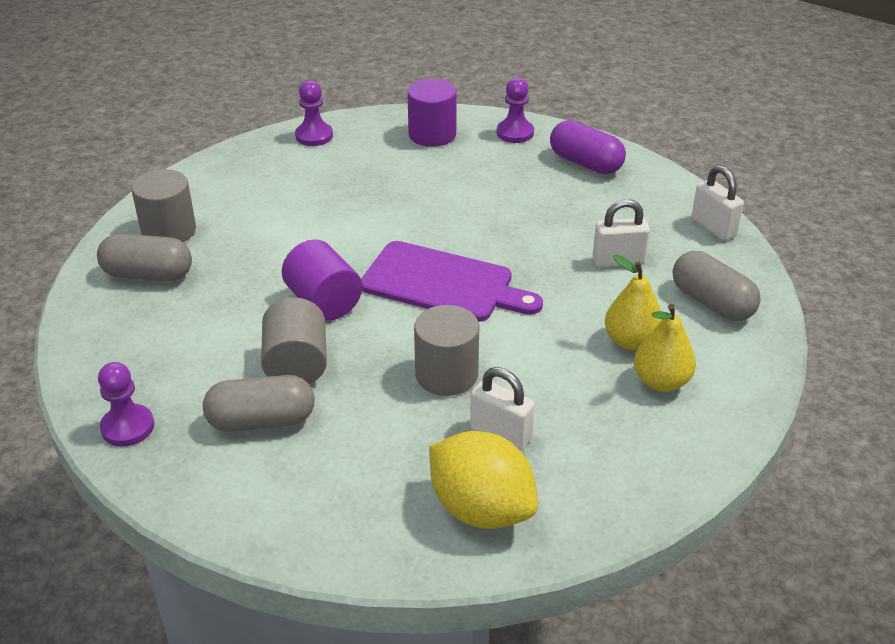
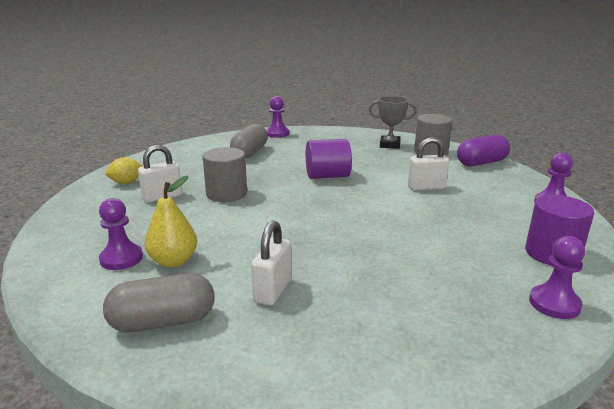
camera: 115 degrees right, 15 degrees down
grey capsule [97,234,192,281] -> grey trophy [369,96,417,149]
grey cylinder [261,297,327,384] -> none
purple cutting board [361,241,543,322] -> none
yellow lemon [429,431,538,529] -> yellow lemon [105,157,143,184], size x0.53
purple capsule [550,120,626,174] -> purple capsule moved to [457,135,510,166]
yellow pear [634,304,696,392] -> purple pawn [99,198,143,270]
white padlock [691,165,744,241] -> white padlock moved to [408,137,449,191]

